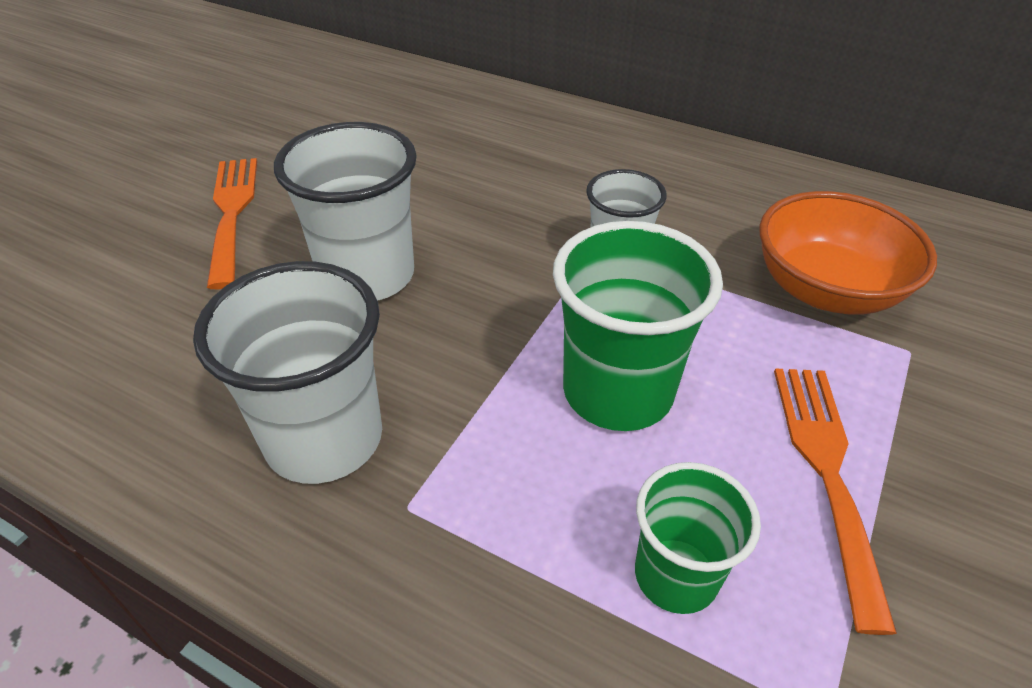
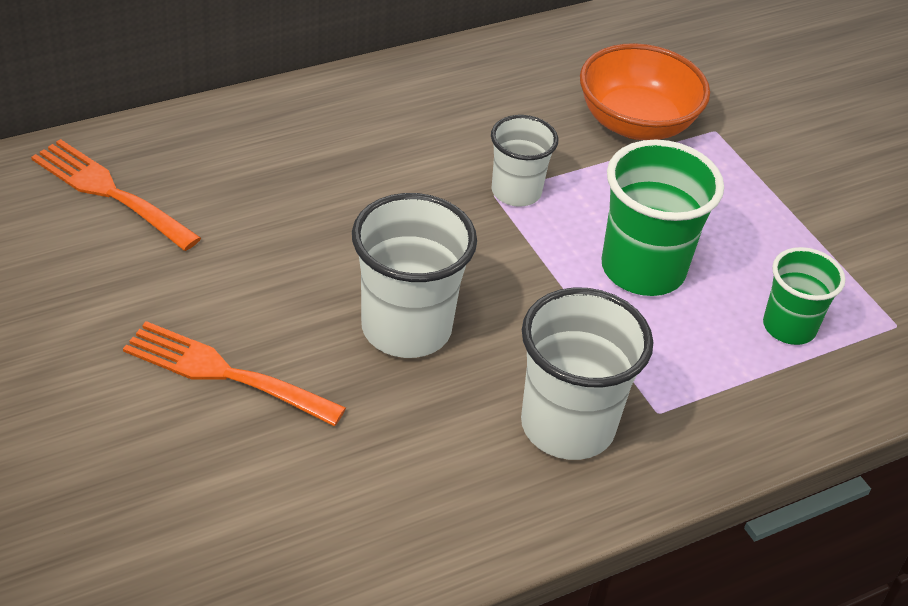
camera: 60 degrees left, 0 degrees up
orange fork [774,368,897,635] -> orange fork moved to [31,139,201,251]

